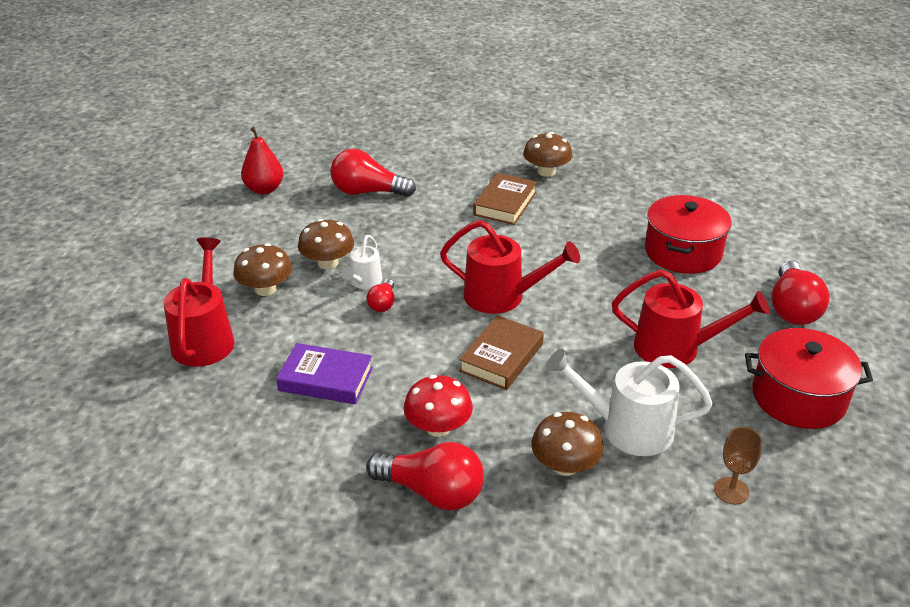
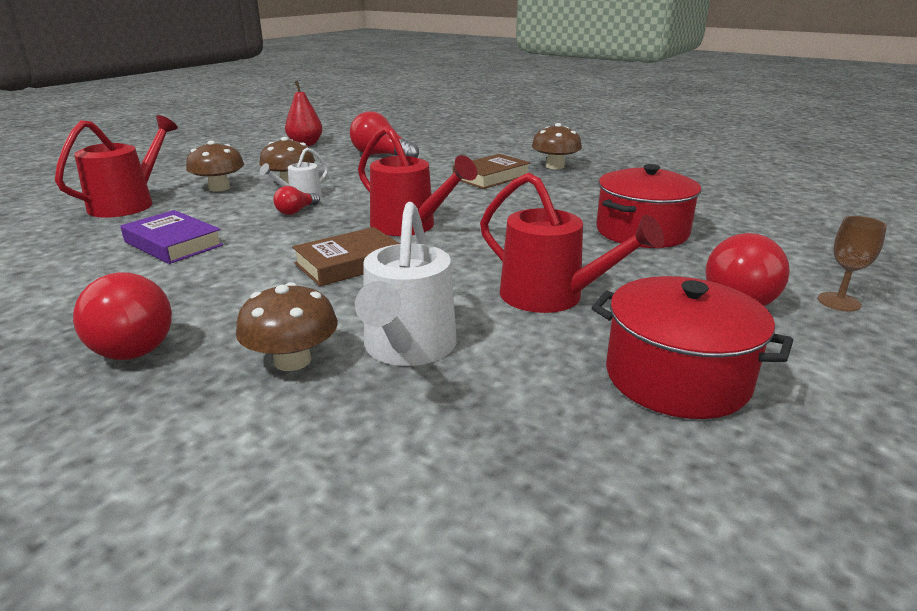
camera: 25 degrees right, 10 degrees down
red mushroom [404,375,473,437] -> none
white watering can [545,349,713,456] -> white watering can turned 120 degrees counterclockwise [355,202,457,366]
brown goblet [714,427,762,505] -> brown goblet moved to [818,216,887,312]

